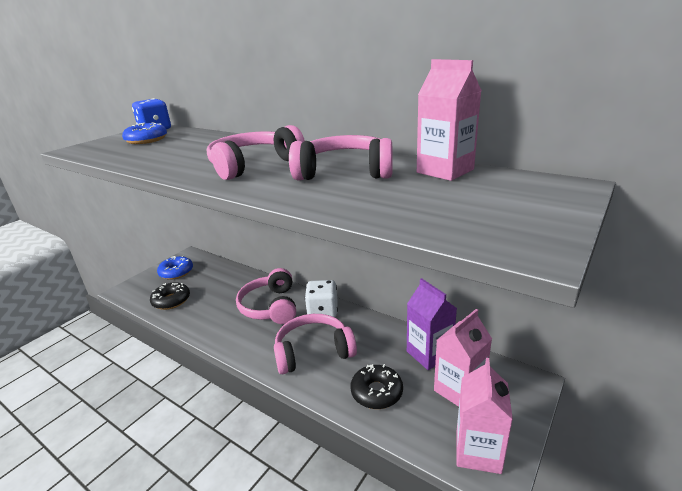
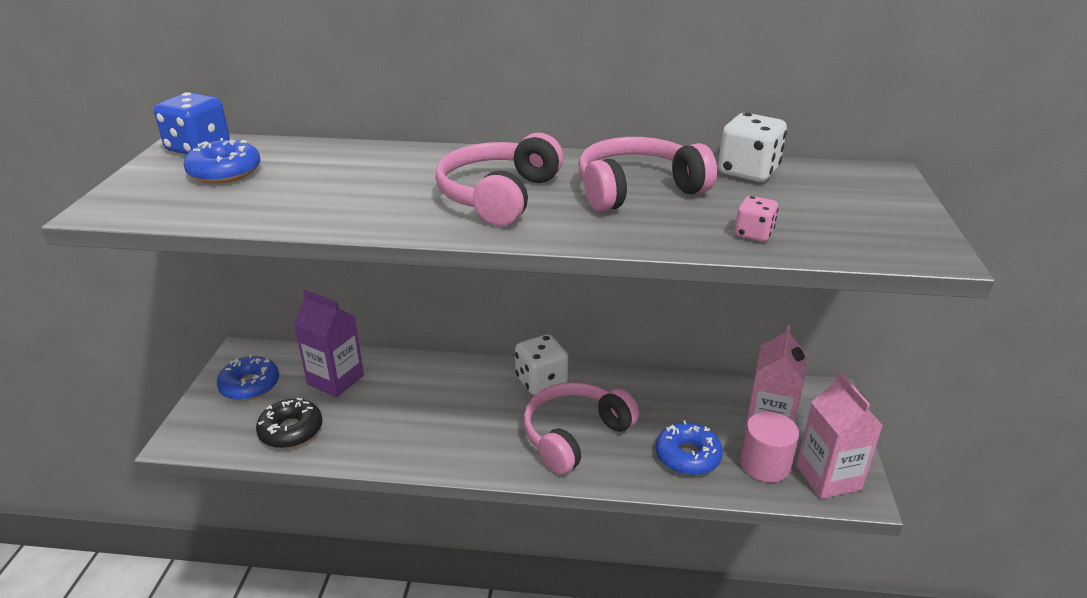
camera: 30 degrees left, 5 degrees up
pink headphones [236,268,296,324] -> none
black donut [350,364,403,409] -> blue donut [656,420,723,475]
purple carton [407,278,457,370] -> purple carton moved to [294,290,364,397]
pink carton [417,59,482,181] -> white dice [718,113,787,182]
none -> pink dice [735,196,778,242]
none -> pink cylinder [740,412,799,482]

